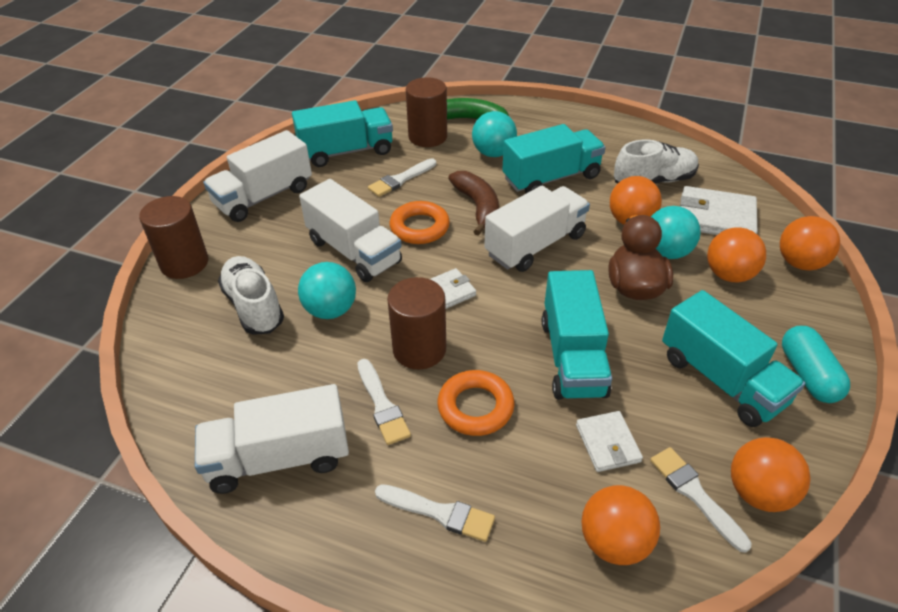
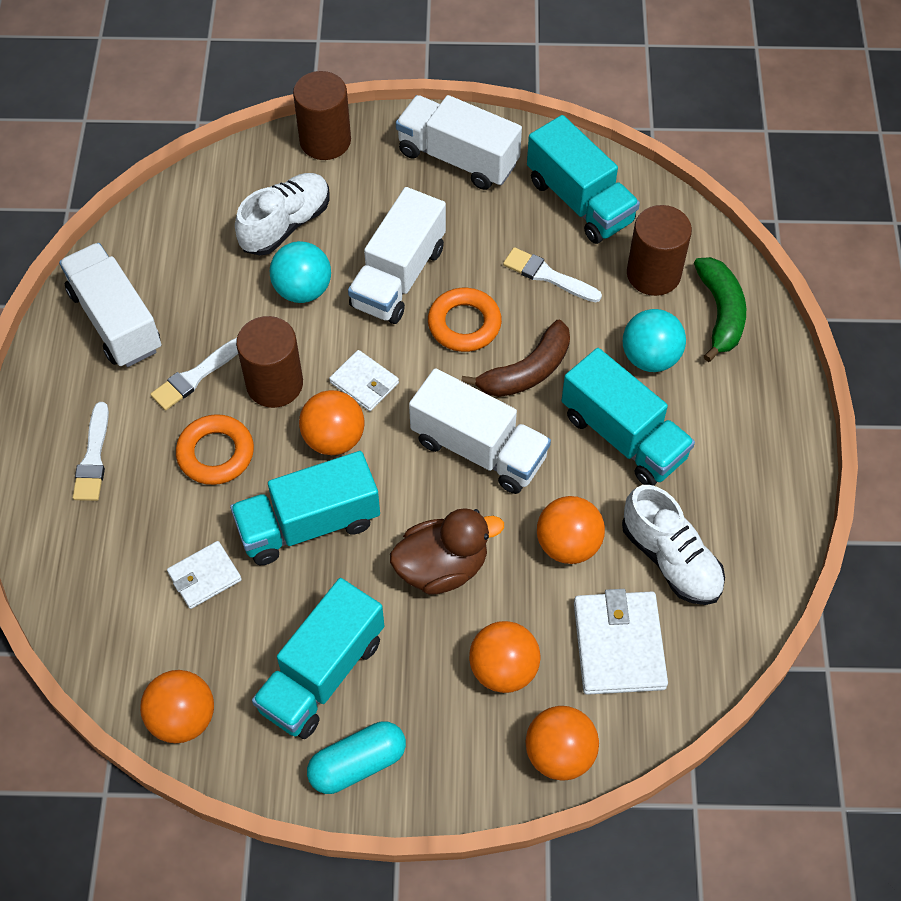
camera: 70 degrees right, 15 degrees up
orange ball [581,485,660,565] -> orange ball moved to [299,390,365,455]
white brush [650,447,751,553] -> none
turquoise ball [651,206,701,259] -> none

